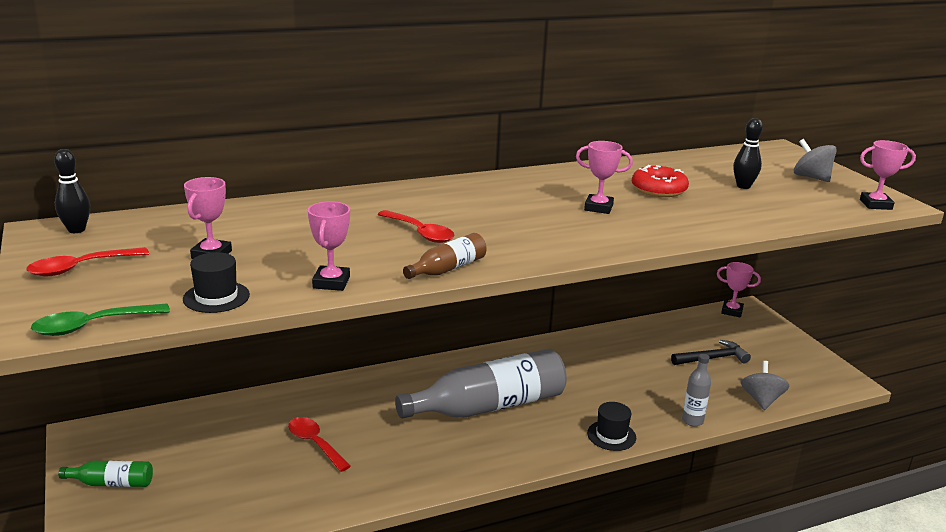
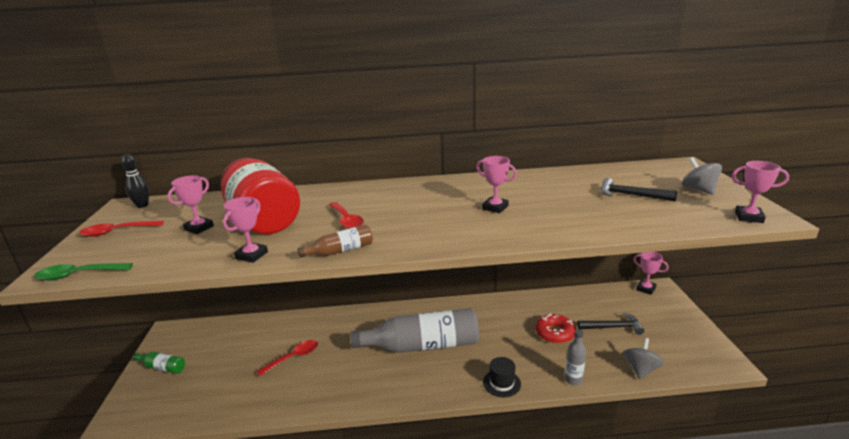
camera: 20 degrees right, 0 degrees up
black hat [183,252,250,313] -> none
red spoon [288,417,351,472] -> red spoon turned 75 degrees clockwise [256,340,318,376]
red donut [632,165,689,197] -> red donut moved to [535,314,576,344]
black bowling pin [733,118,763,189] -> black hammer [601,178,677,202]
none -> red jar [220,158,300,234]

